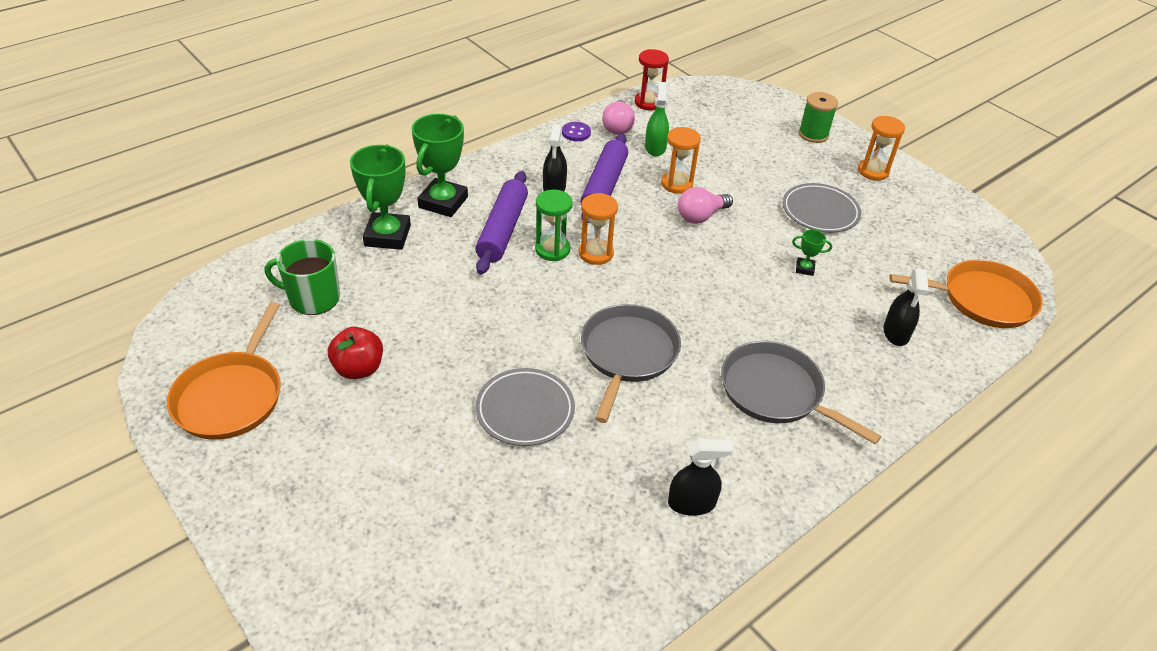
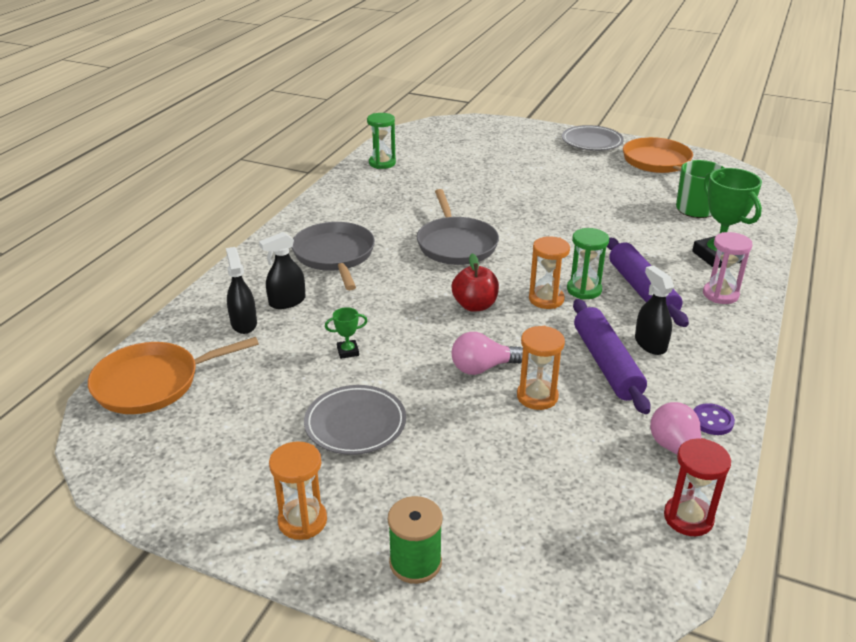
camera: 155 degrees right, 10 degrees down
red apple [328,327,383,379] -> red apple moved to [452,253,499,312]
green trophy [412,114,468,217] -> pink hourglass [703,232,752,304]
grey plate [475,368,575,446] -> grey plate moved to [562,125,624,151]
green spray bottle [645,82,669,156] -> none
black spray bottle [668,439,733,516] -> black spray bottle moved to [259,232,306,309]
pink light bulb [678,187,733,224] -> pink light bulb turned 135 degrees counterclockwise [452,332,523,375]
grey pan [721,341,881,444] -> grey pan turned 120 degrees counterclockwise [291,222,375,290]
none -> green hourglass [367,113,396,169]

